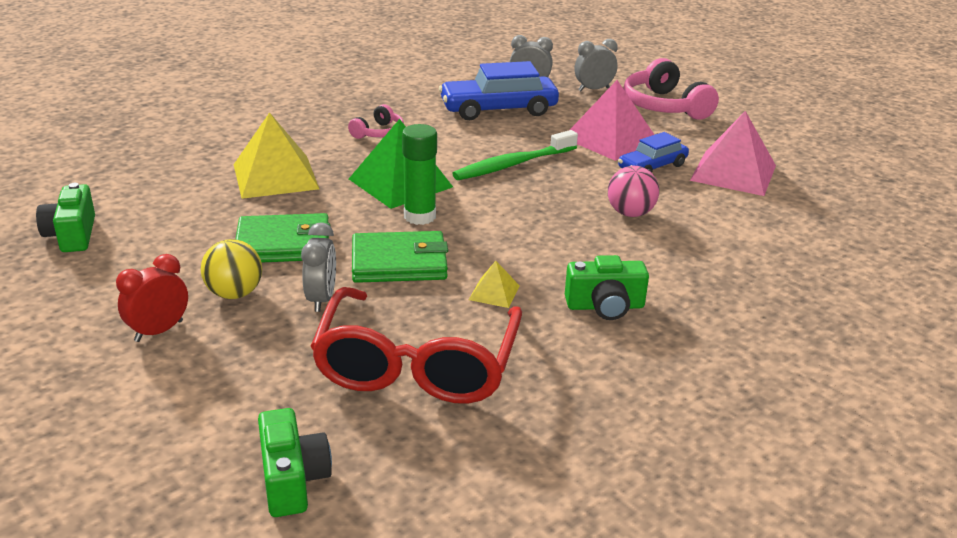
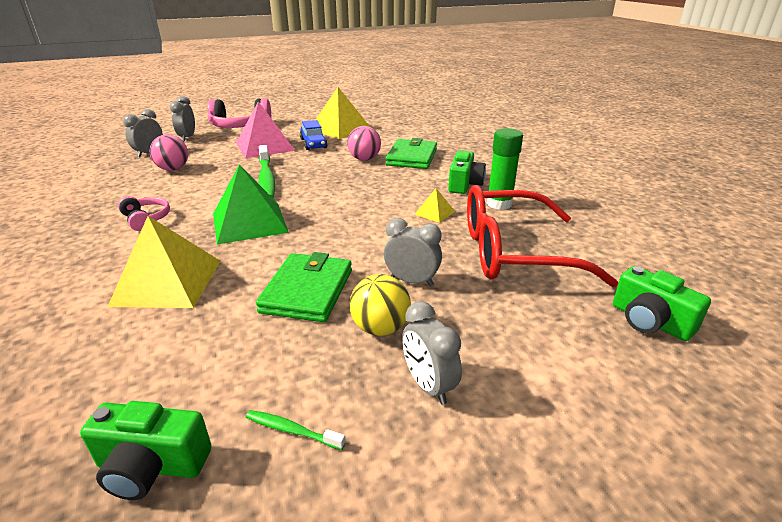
camera: 70 degrees left, 0 degrees up
red clock [116,254,188,342] -> grey clock [402,301,462,405]
green camera [258,408,332,517] -> green camera turned 135 degrees counterclockwise [613,266,711,341]
red glasses [310,287,522,404] -> red glasses turned 150 degrees clockwise [467,185,618,287]
green wallet [352,231,448,283] -> green wallet moved to [386,138,437,169]
green glue stick [402,124,437,225] -> green glue stick moved to [487,128,523,210]
blue car [439,61,559,120] -> pink ball [150,134,188,171]
pink pyramid [690,111,776,196] -> yellow pyramid [316,87,370,139]
none -> green toothbrush [246,410,346,450]

